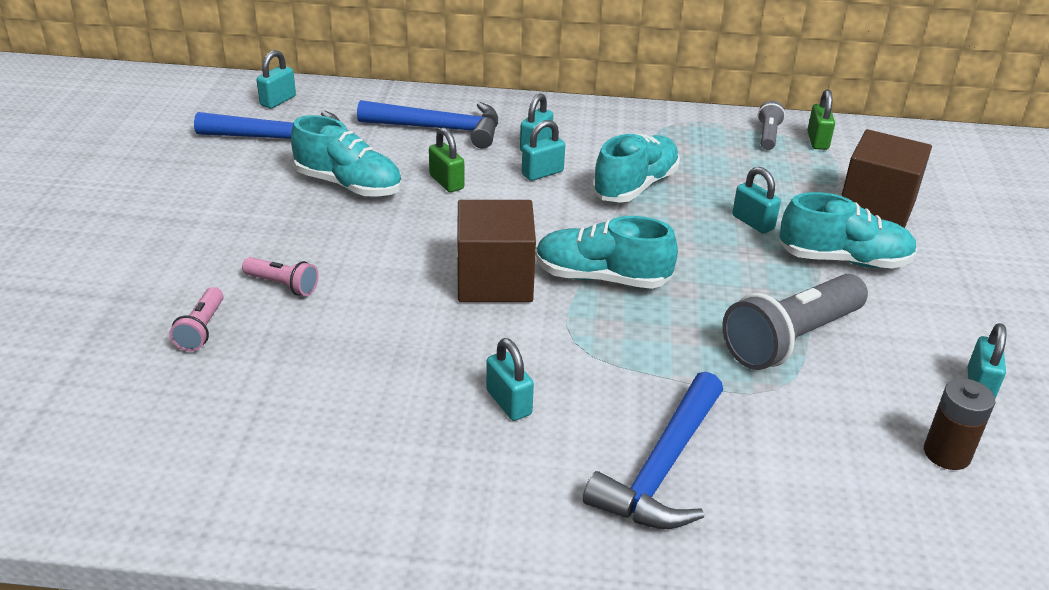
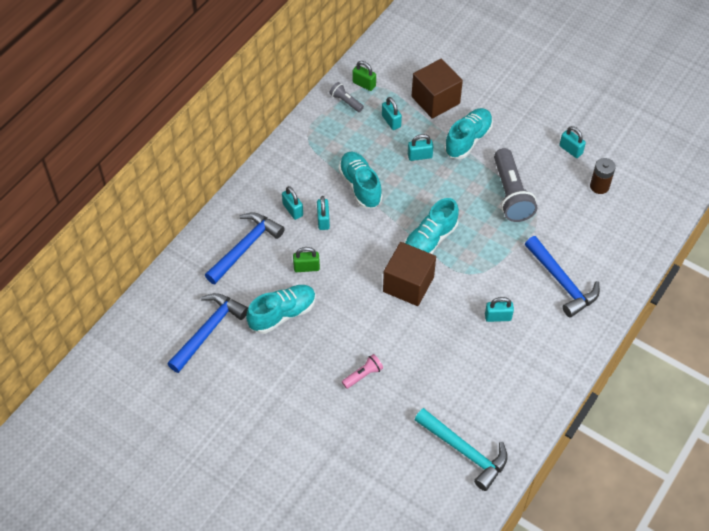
camera: 60 degrees left, 20 degrees up
pink flashlight [169,287,223,351] -> none
turquoise padlock [257,50,296,109] -> turquoise padlock moved to [382,97,402,130]
none -> turquoise hammer [415,408,508,491]

